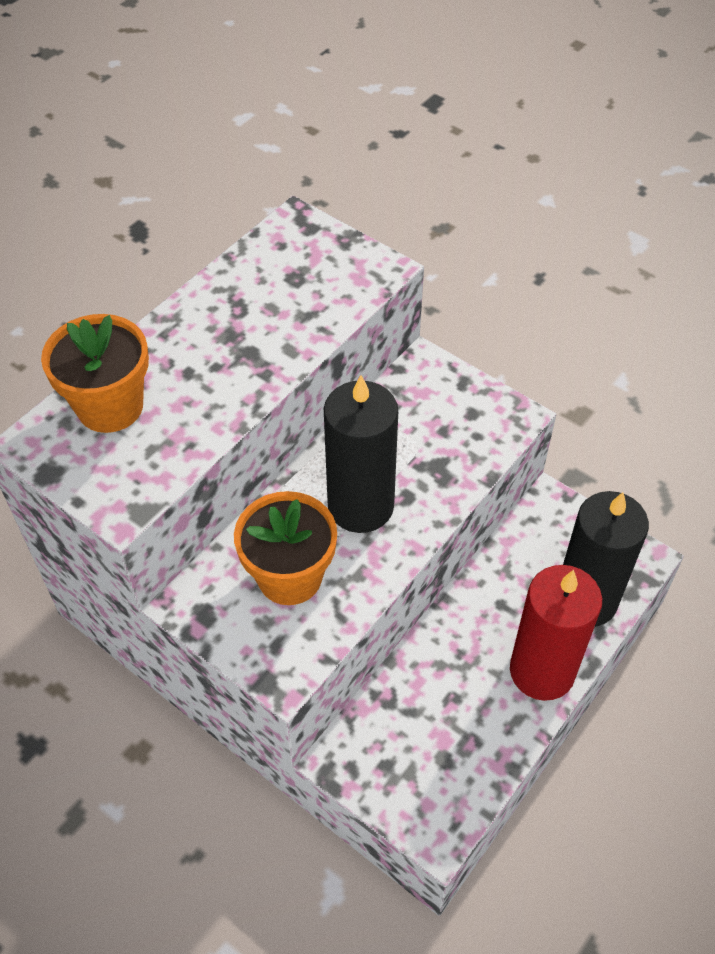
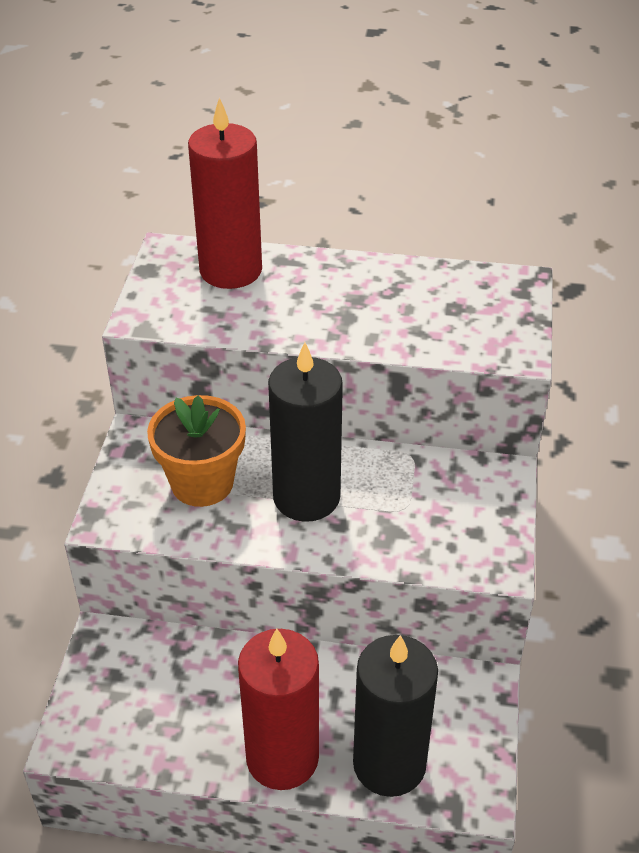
camera: 60 degrees right, 10 degrees down
orange flower pot [41,314,149,433] -> red candle [188,97,262,289]

